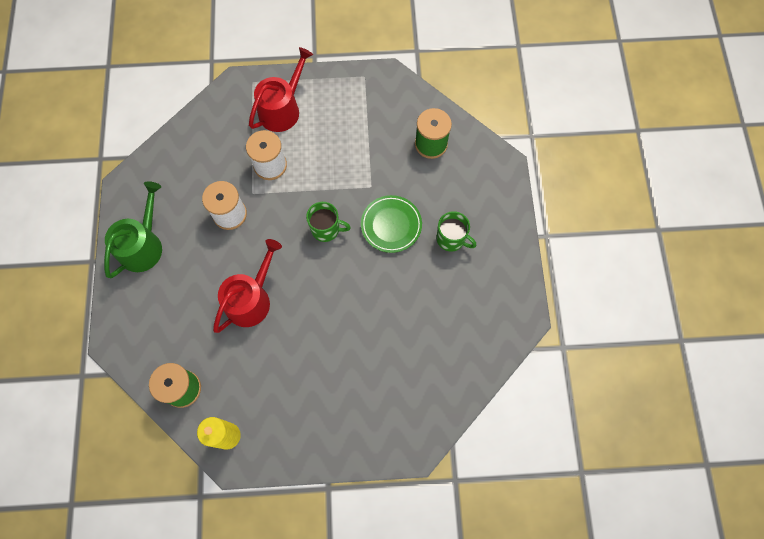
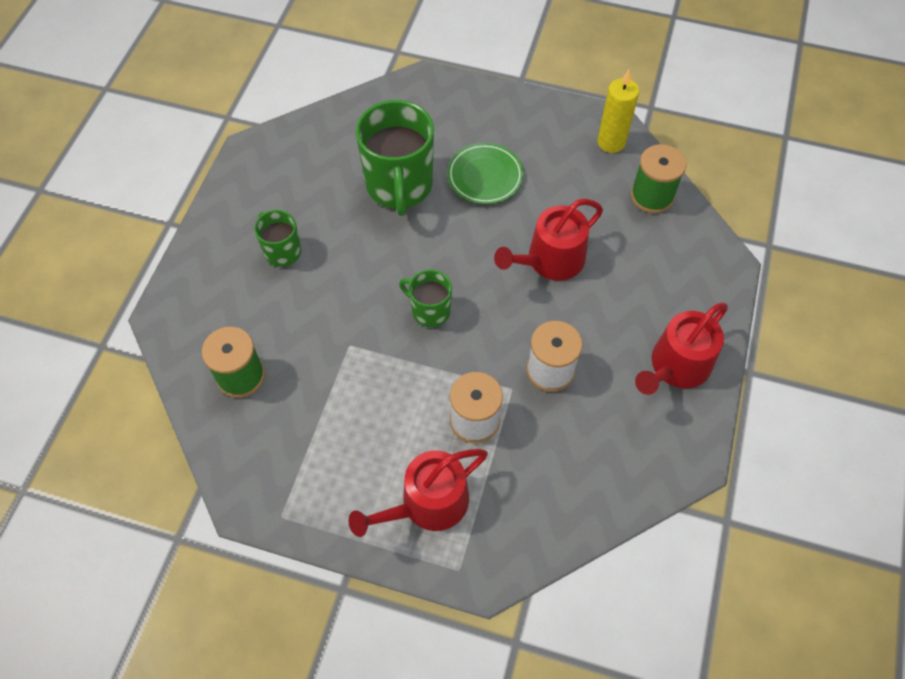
camera: 160 degrees left, 10 degrees down
green watering can [104,181,162,278] -> red watering can [635,303,728,395]
green plate [361,195,422,253] -> green plate moved to [447,143,524,204]
none -> green mug [356,100,434,216]

